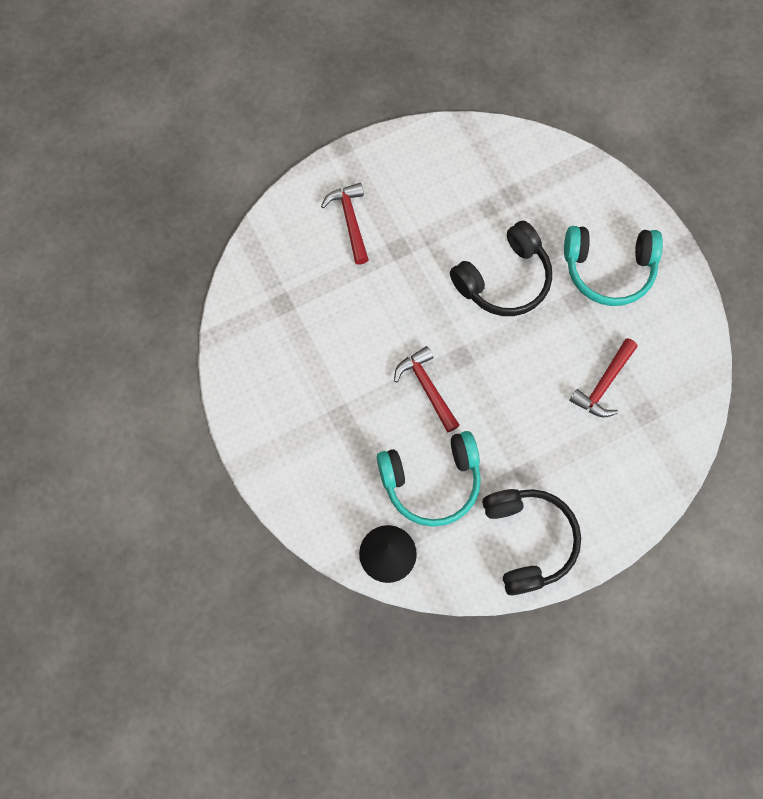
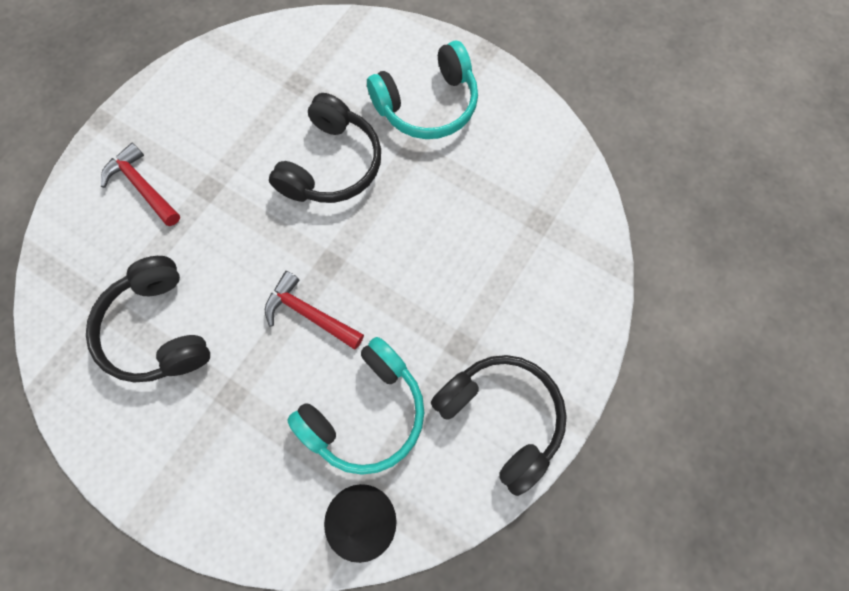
camera: 30 degrees left, 0 degrees up
red hammer [569,338,638,417] -> none
none -> black headphones [86,256,210,382]

